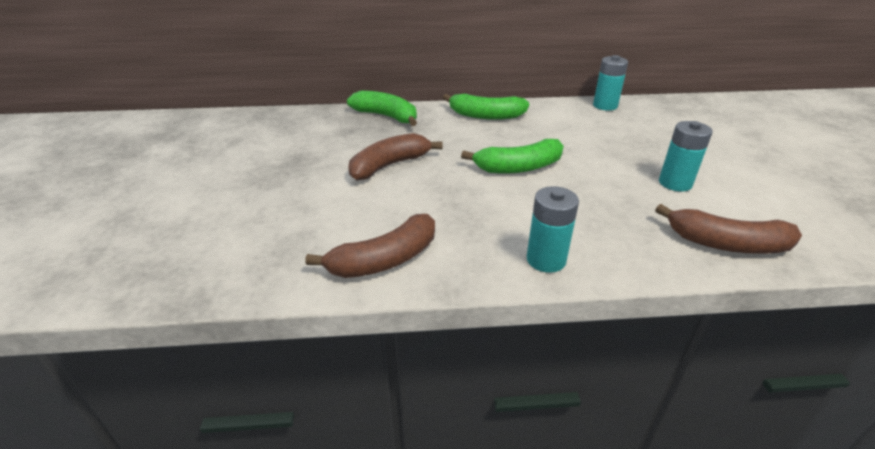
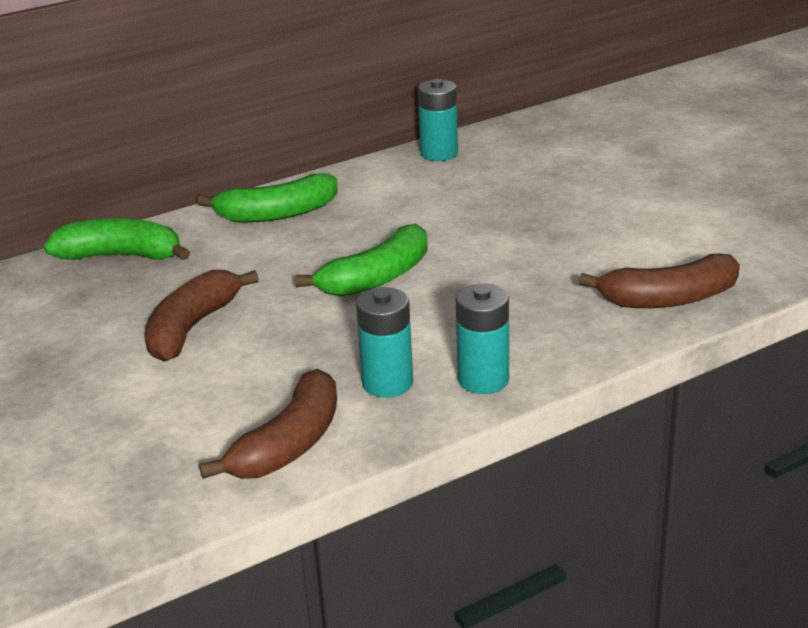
camera: 25 degrees left, 5 degrees down
turquoise battery [659,121,713,191] -> turquoise battery moved to [356,287,413,397]

